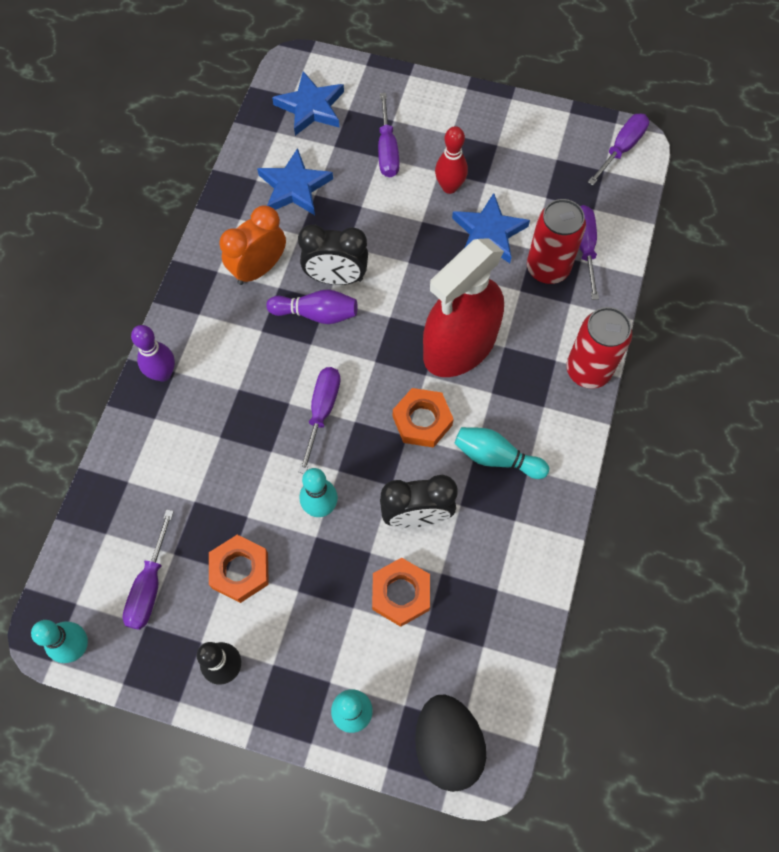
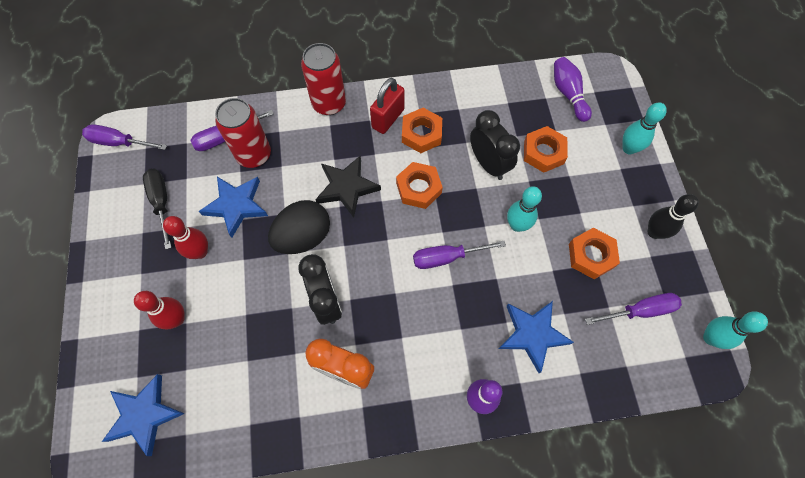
camera: 115 degrees left, 0 degrees up
blue star [257,148,333,215] -> blue star moved to [499,301,574,373]
purple bowling pin [266,289,358,324] -> purple bowling pin moved to [554,57,592,122]
purple screwdriver [378,93,399,177] -> red bowling pin [134,291,185,329]
black egg [415,695,486,792] -> black egg moved to [268,200,330,254]
red spray bottle [423,238,504,377] -> black star [315,155,381,218]
turquoise bowling pin [454,427,549,479] -> orange nut [402,108,442,153]
none -> black screwdriver [143,169,172,249]
none -> red padlock [370,78,405,134]

